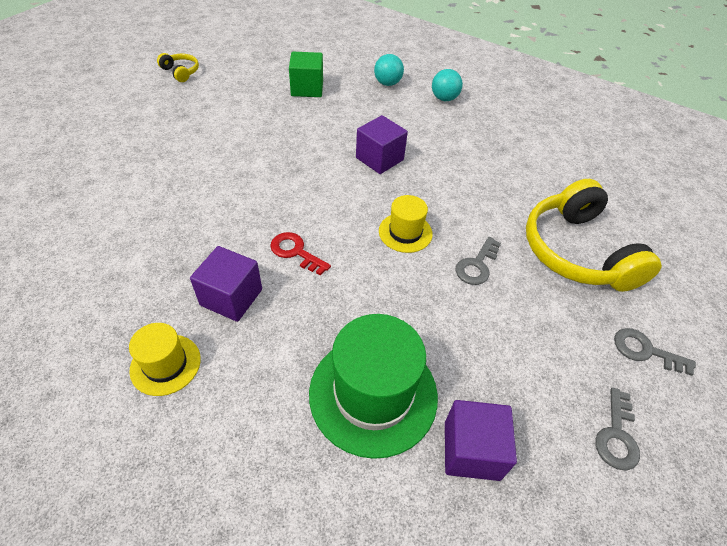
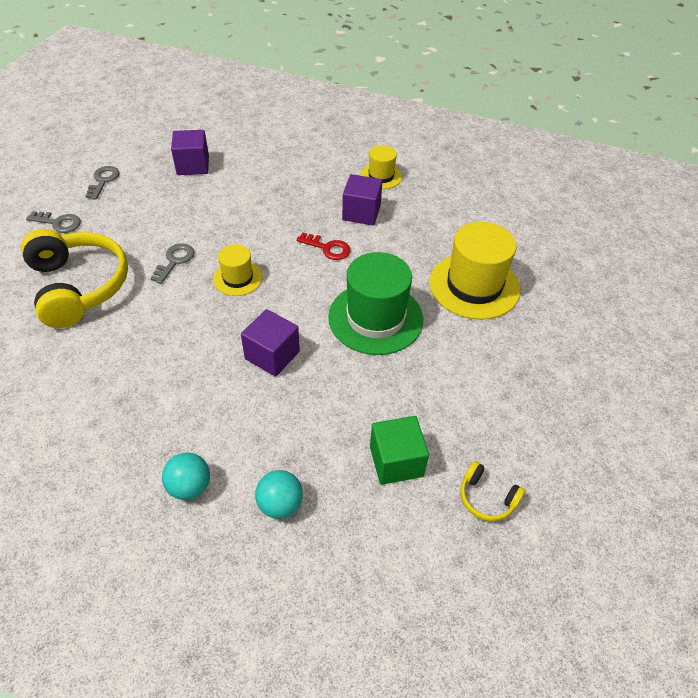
camera: 170 degrees right, 0 degrees up
yellow headphones [157,53,199,82] -> yellow headphones moved to [460,461,525,521]
green hat [309,314,438,459] -> green hat moved to [328,252,423,355]
none -> yellow hat [429,222,520,320]

